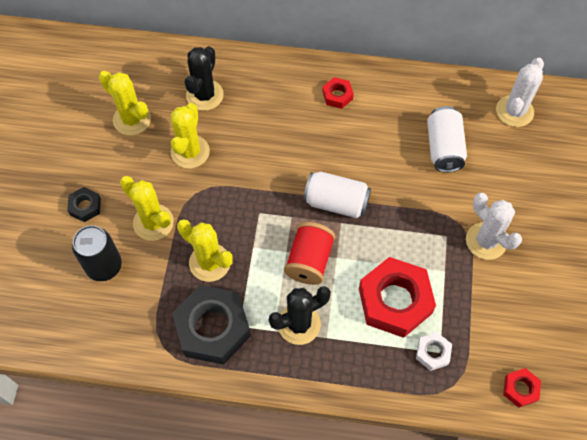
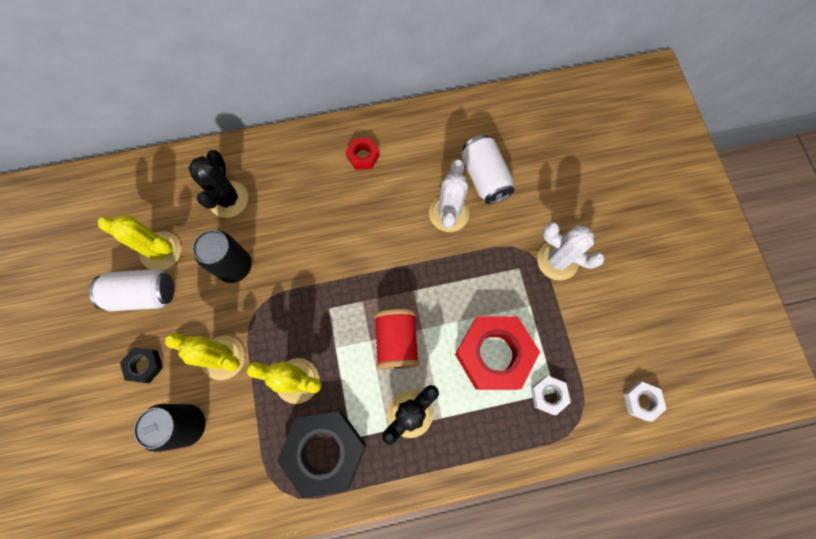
camera: 20 degrees left, 10 degrees up
yellow cactus [171,103,210,168] -> black can [193,230,252,283]
white can [303,172,371,218] -> white can moved to [89,269,174,311]
white cactus [496,58,544,127] -> white cactus moved to [429,160,469,232]
red nut [503,368,541,408] -> white nut [624,382,666,422]

